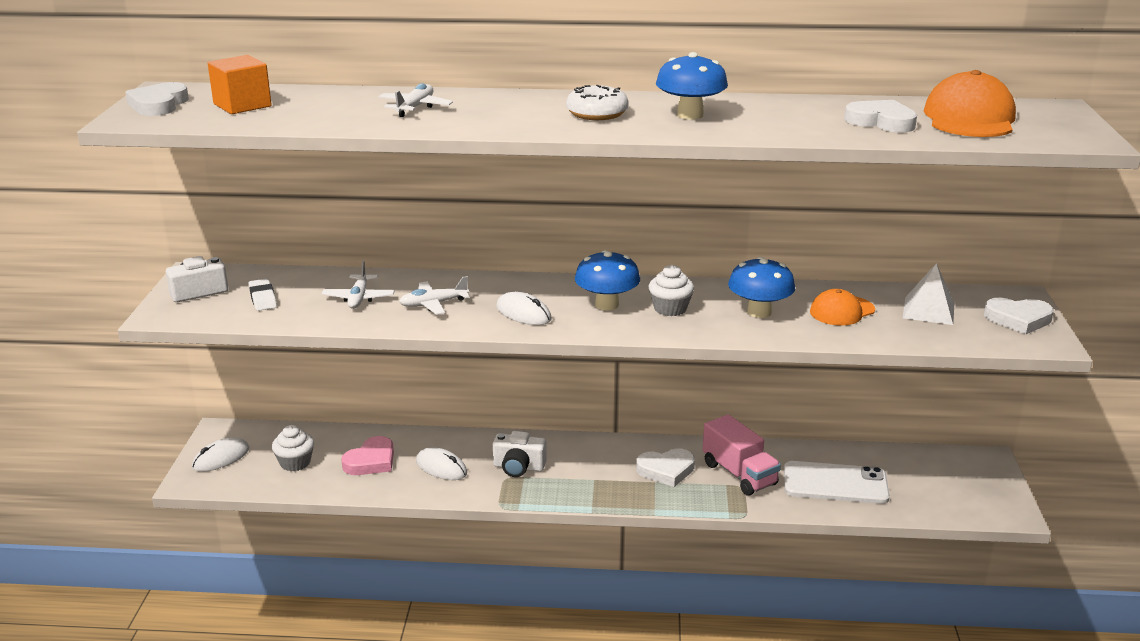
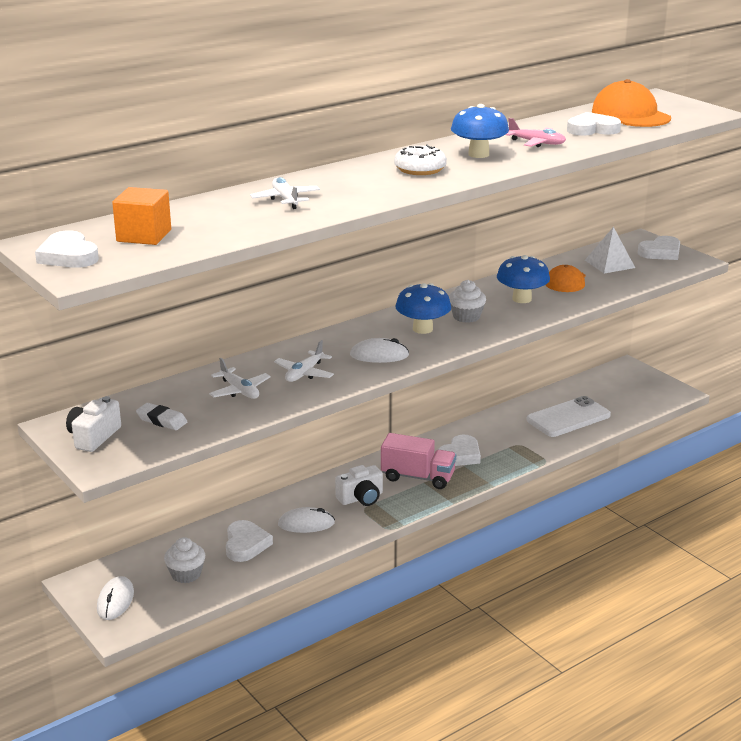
camera: 40 degrees left, 0 degrees up
pink heart [341,436,394,475] -> white heart [226,520,273,562]
pink truck [703,414,781,496] -> pink truck moved to [381,433,456,489]
none -> pink plane [506,118,566,147]

